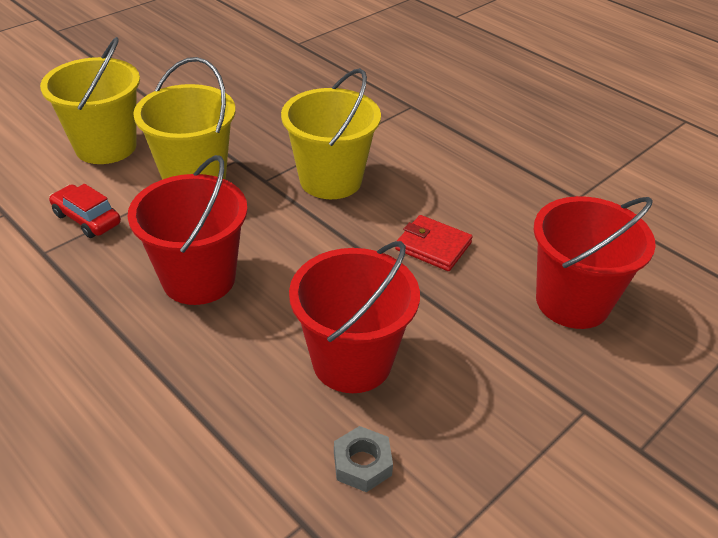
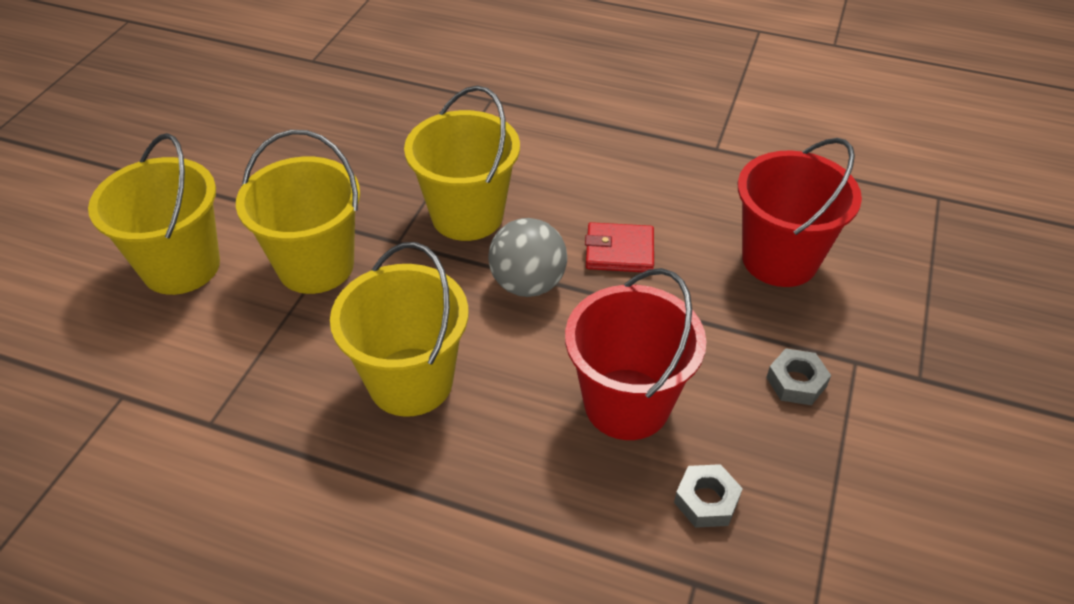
camera: 25 degrees left, 5 degrees up
red car [49,184,121,238] -> none
red bucket [128,155,248,305] -> yellow bucket [330,242,469,417]
none -> grey ball [488,218,567,297]
none -> grey nut [766,348,831,405]

